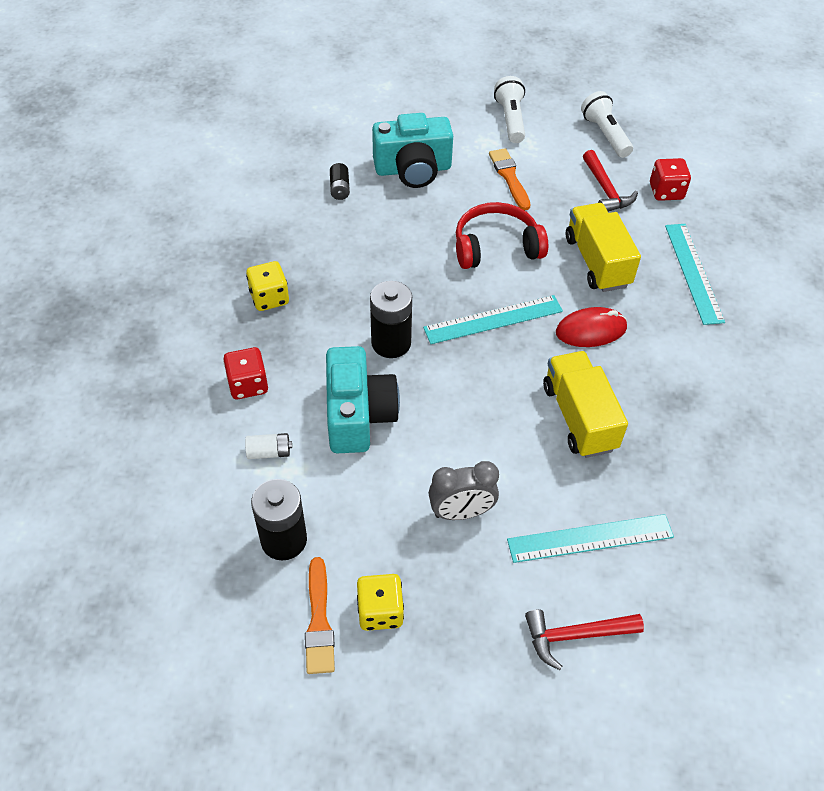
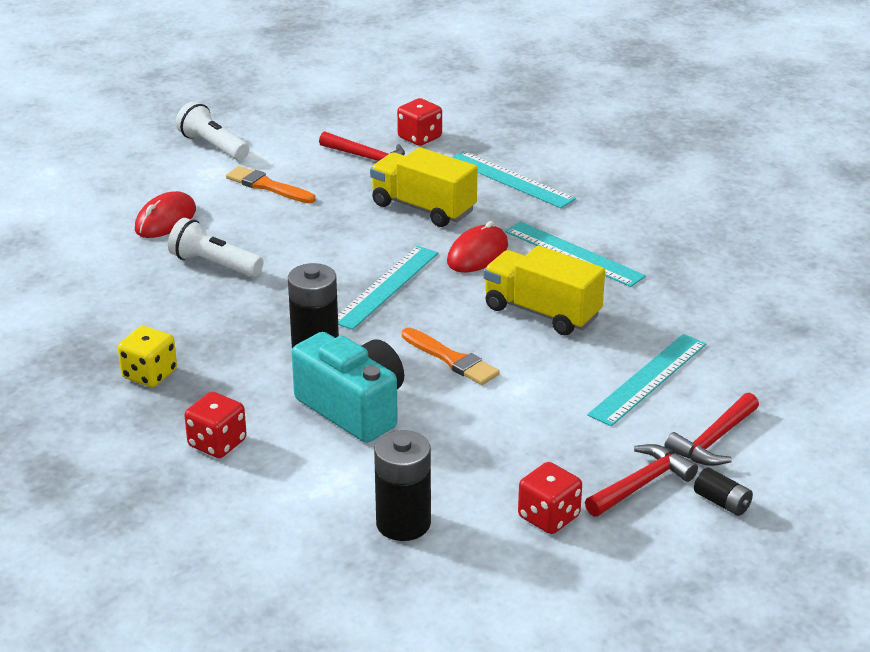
camera: 40 degrees left, 20 degrees down
white battery [245,433,292,459] -> none
orange brush [305,557,335,674] -> orange brush moved to [402,328,500,385]
black battery [330,163,350,200] -> black battery moved to [694,468,753,516]
yellow dice [357,574,404,631] -> red dice [518,462,582,534]
turquoise camera [372,113,453,188] -> red mouse [135,191,196,238]
grey clock [429,461,499,520] -> none
red headphones [456,202,548,269] -> none
white flashlight [581,91,633,158] -> white flashlight moved to [168,218,263,277]
none -> turquoise ruler [505,221,646,287]
none -> red hammer [585,444,698,517]

